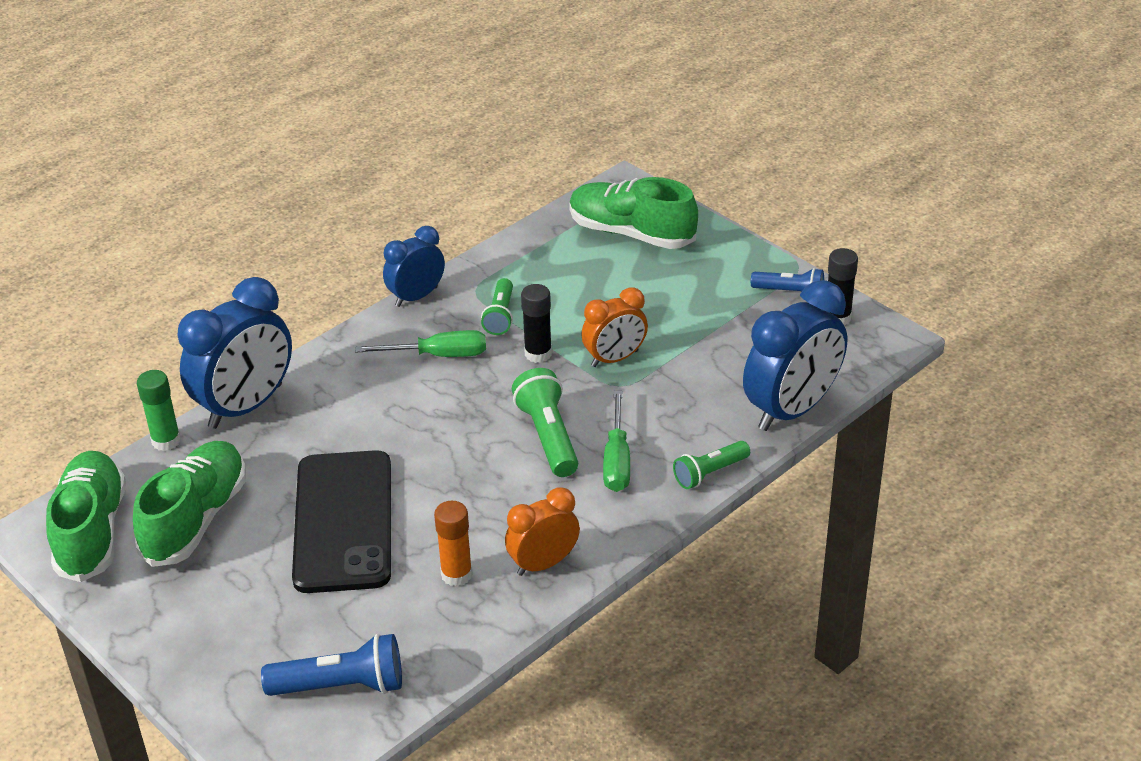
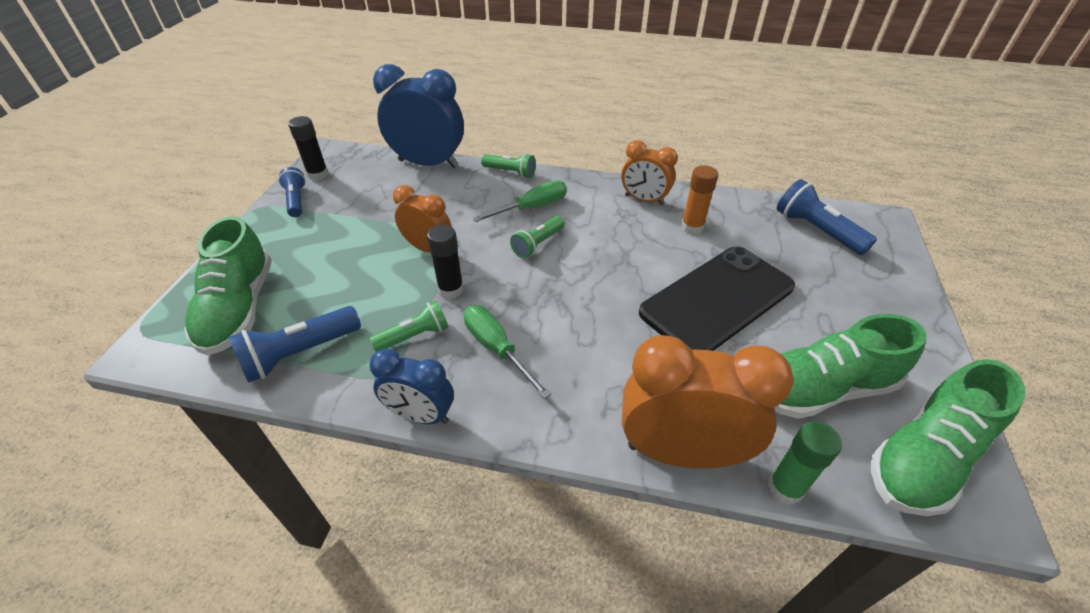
camera: 125 degrees left, 5 degrees up
blue clock [178,277,292,429] -> orange clock [622,335,793,469]
green flashlight [512,368,578,477] -> green flashlight [510,216,565,258], size x0.66
none -> blue flashlight [229,306,361,383]

